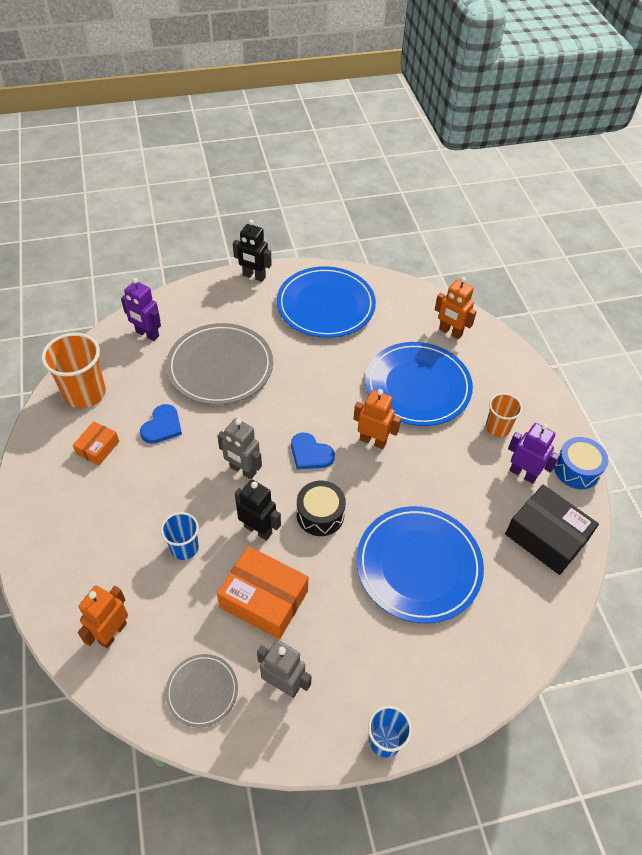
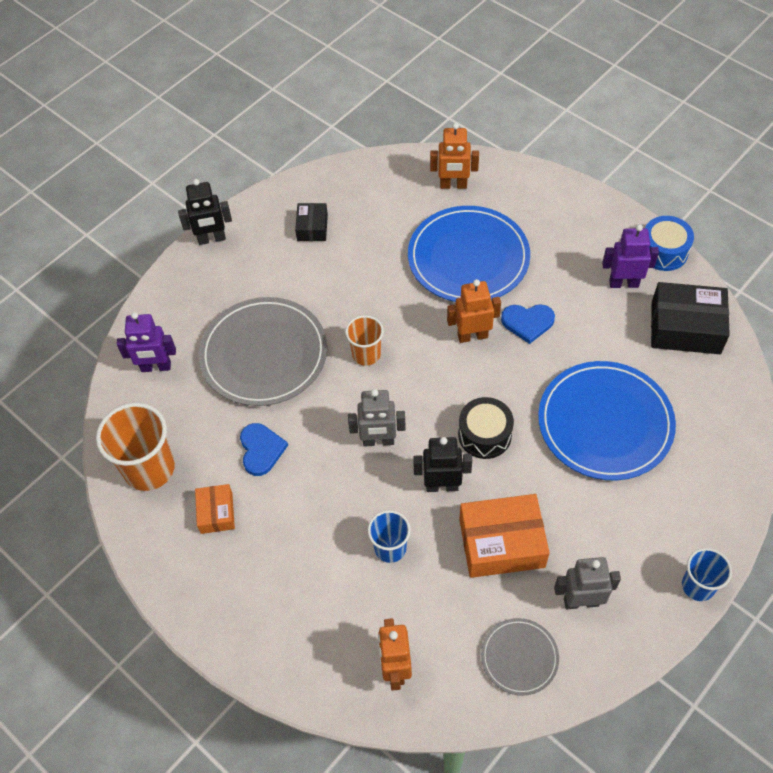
camera: 30 degrees left, 5 degrees up
blue plate [277,266,376,338] -> black box [295,203,328,241]
blue heart [291,433,335,469] -> blue heart moved to [501,304,555,344]
orange cup [486,393,523,437] -> orange cup moved to [345,315,384,366]

